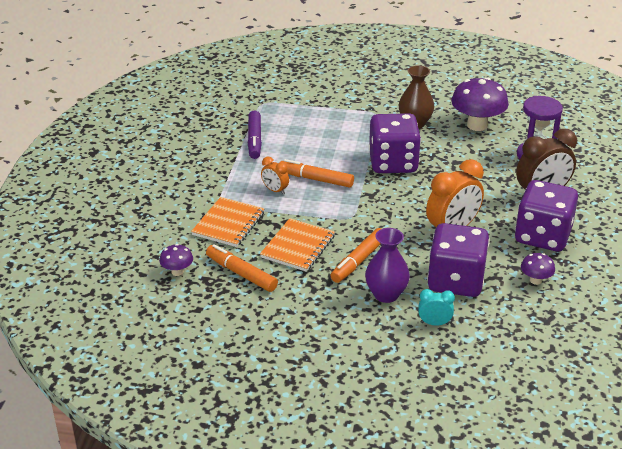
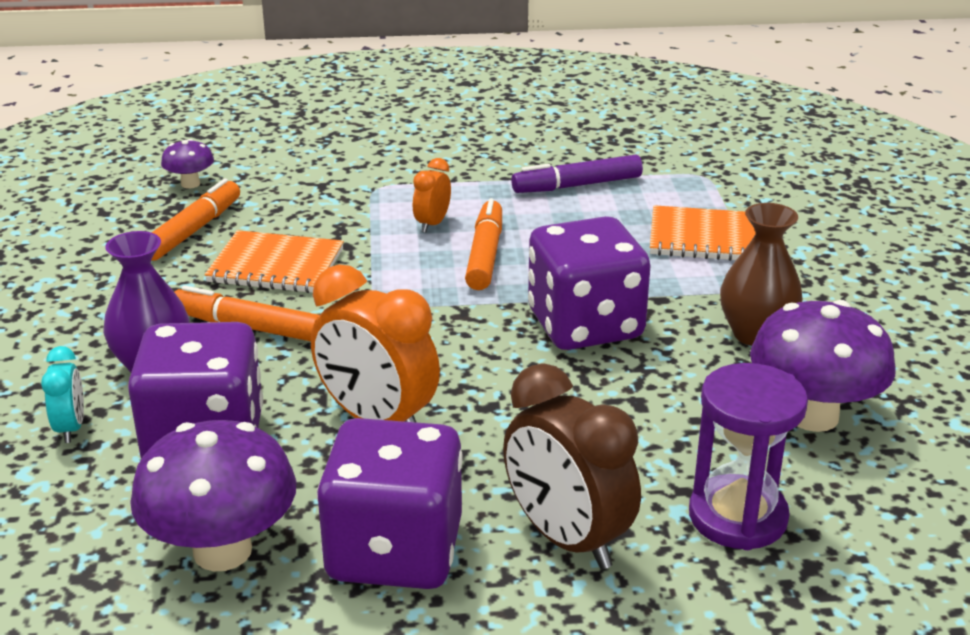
camera: 75 degrees right, 5 degrees down
orange notebook [191,197,265,247] -> orange notebook moved to [650,205,756,261]
purple mushroom [521,253,555,285] -> purple mushroom [130,420,296,571], size x2.02

